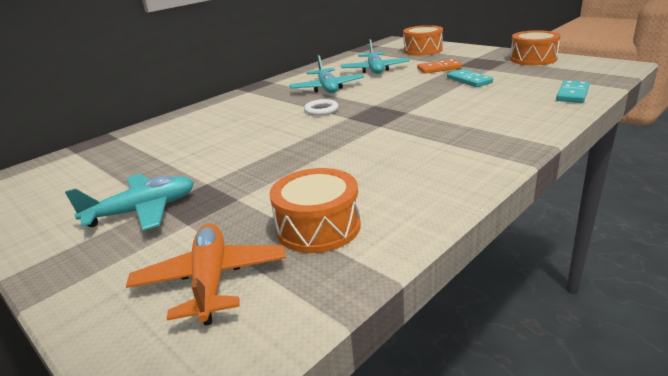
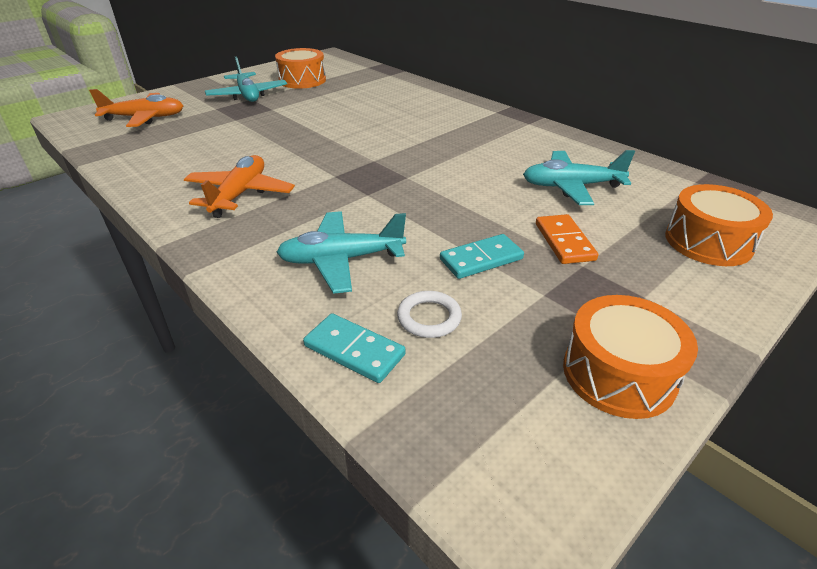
camera: 90 degrees right, 10 degrees up
orange drum [270,168,361,253] -> orange drum moved to [275,48,326,89]
turquoise plane [290,55,364,93] -> turquoise plane moved to [276,211,406,294]
white ring [304,99,338,116] -> white ring moved to [397,291,462,338]
none -> orange plane [184,155,295,218]

